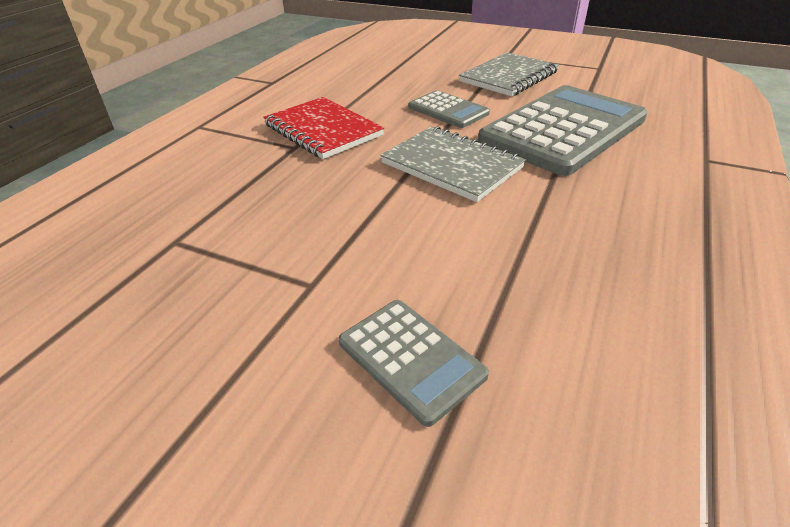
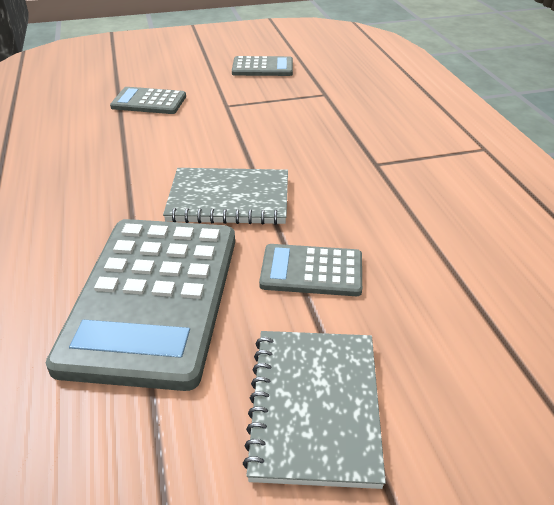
camera: 140 degrees right, 0 degrees up
red notebook [263,97,384,159] -> none
none -> grey calculator [232,56,293,76]

